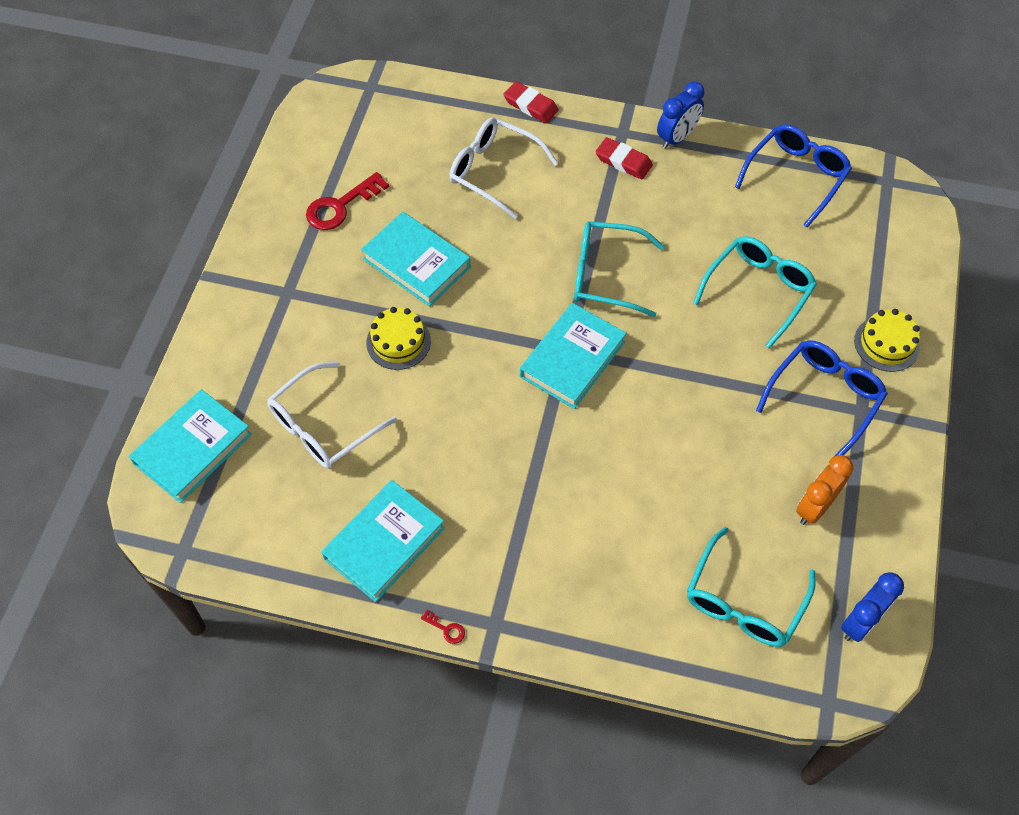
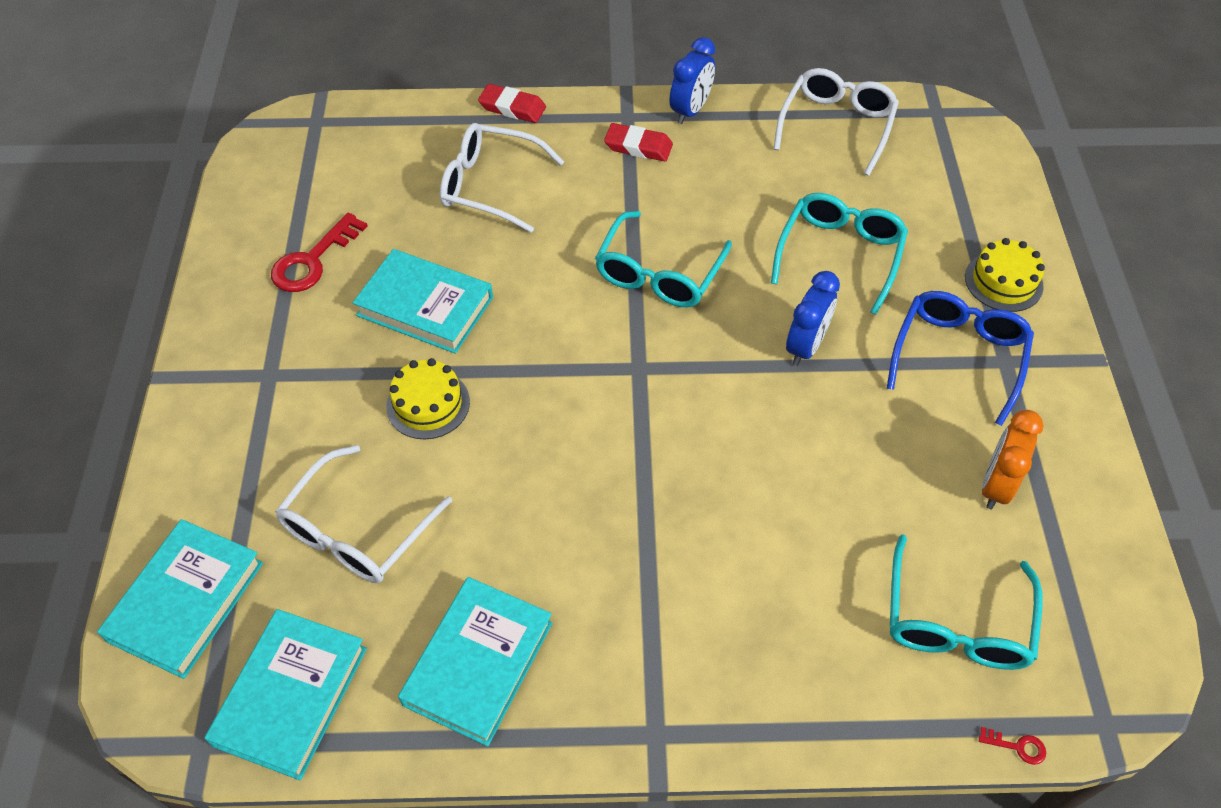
camera: 15 degrees left, 5 degrees down
red key [421,610,465,644] -> red key moved to [979,727,1046,765]
turquoise book [520,303,627,409] -> turquoise book moved to [204,609,367,780]
turquoise glasses [574,221,664,317] -> turquoise glasses turned 60 degrees counterclockwise [595,211,732,307]
blue glasses [735,124,852,228] -> white glasses [773,68,899,176]
blue clock [841,572,904,642] -> blue clock moved to [786,271,840,366]

